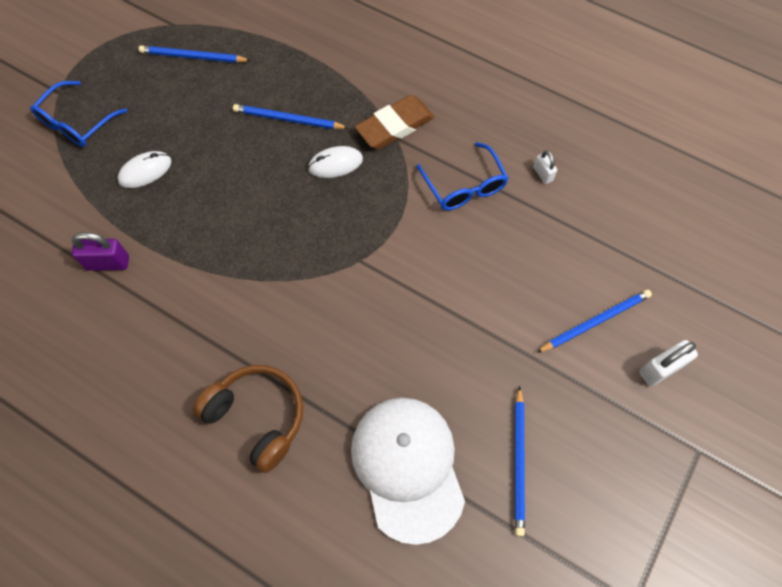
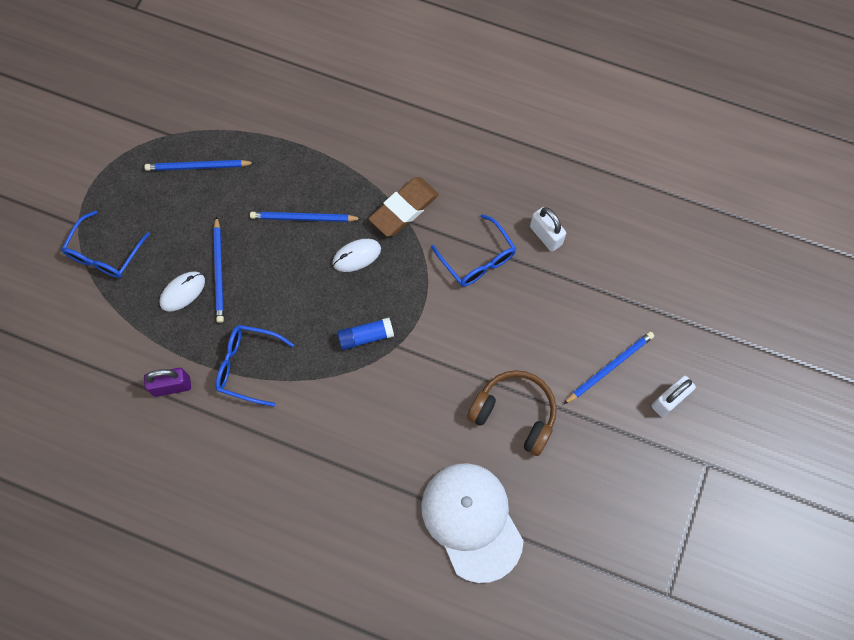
camera: 10 degrees left, 5 degrees up
brown headphones [193,365,303,473] -> brown headphones moved to [467,370,557,456]
blue pencil [515,386,525,536] -> blue pencil moved to [213,216,224,323]
white padlock [533,150,557,184] -> white padlock [530,207,566,252], size x1.64
none -> blue glasses [216,325,294,407]
none -> blue glue stick [337,317,394,350]

